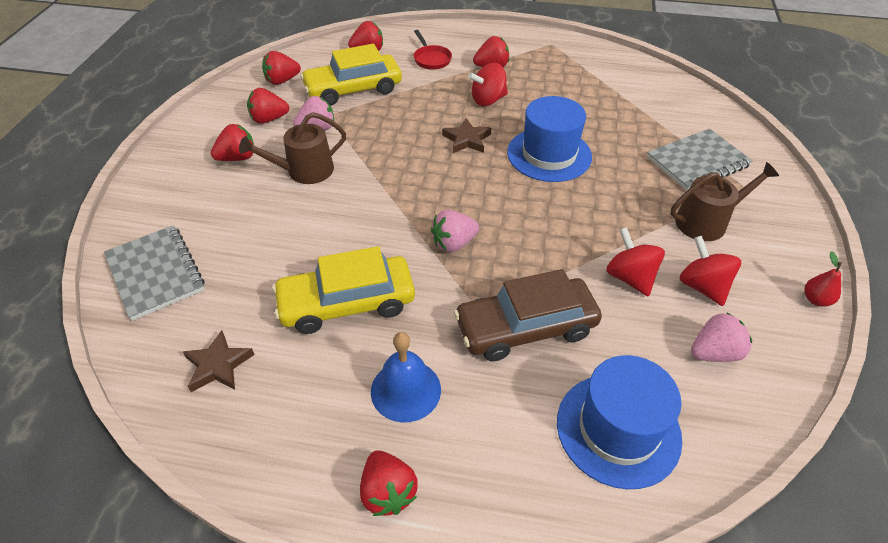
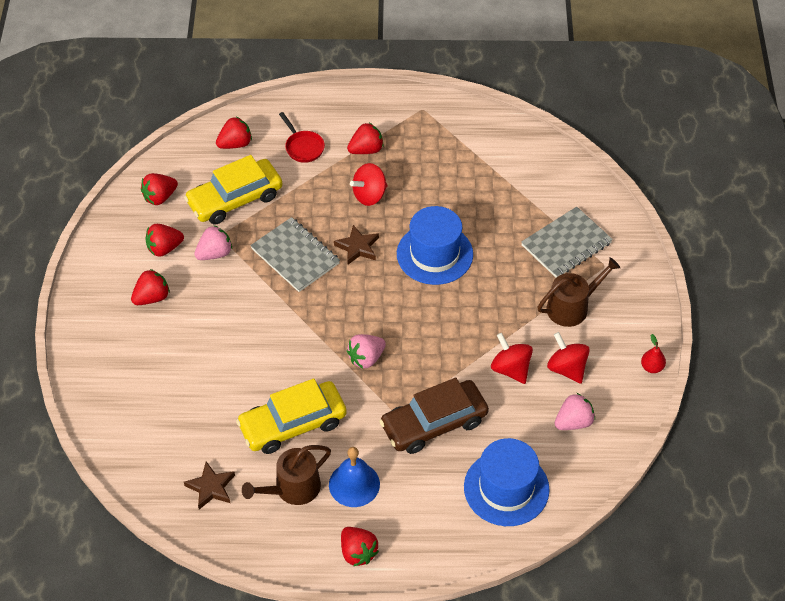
camera: 10 degrees left, 5 degrees up
grey notebook [104,225,205,321] -> grey notebook moved to [250,217,340,292]
brown watering can [239,112,346,184] -> brown watering can moved to [242,445,331,505]

